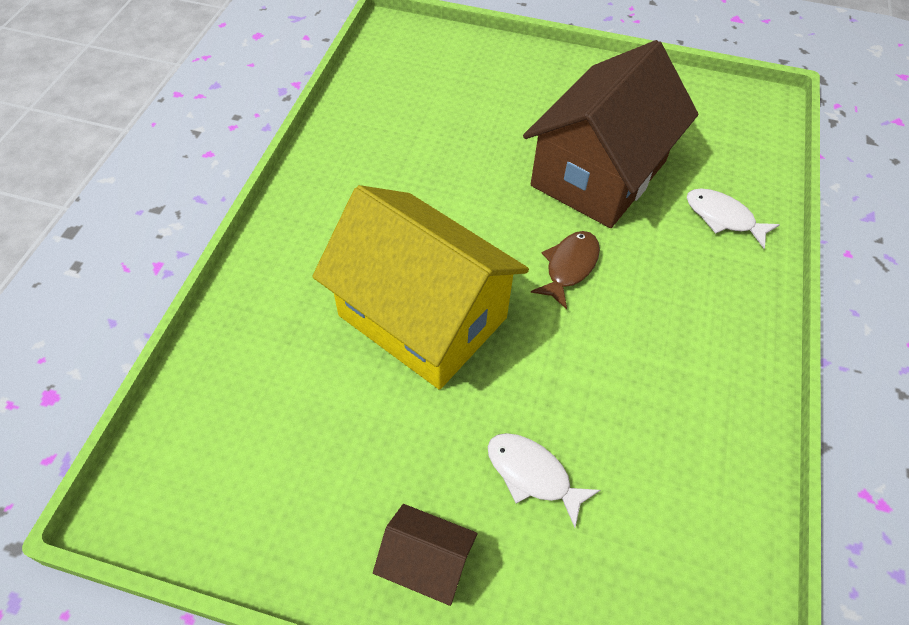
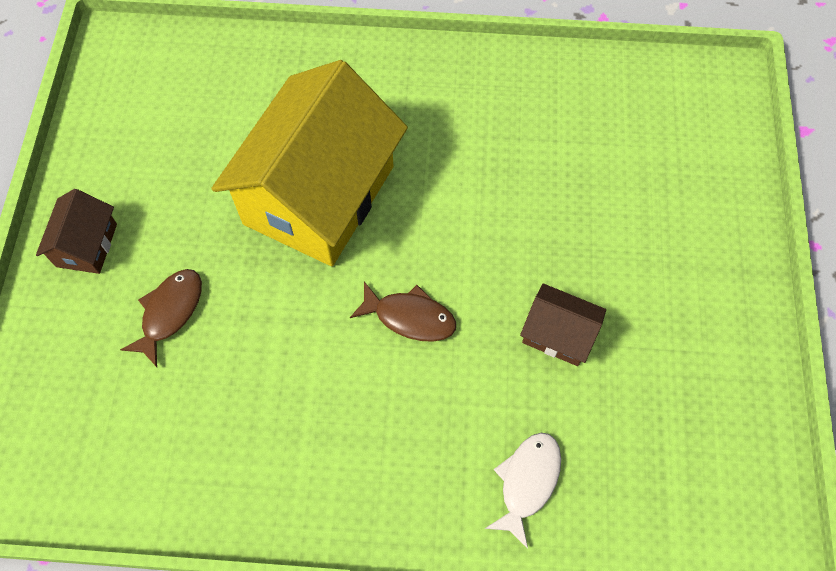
camera: 80 degrees right, 10 degrees up
white fish [488,433,600,528] -> brown fish [120,269,202,367]
brown house [523,40,698,228] -> brown house [520,283,606,366], size x0.44

